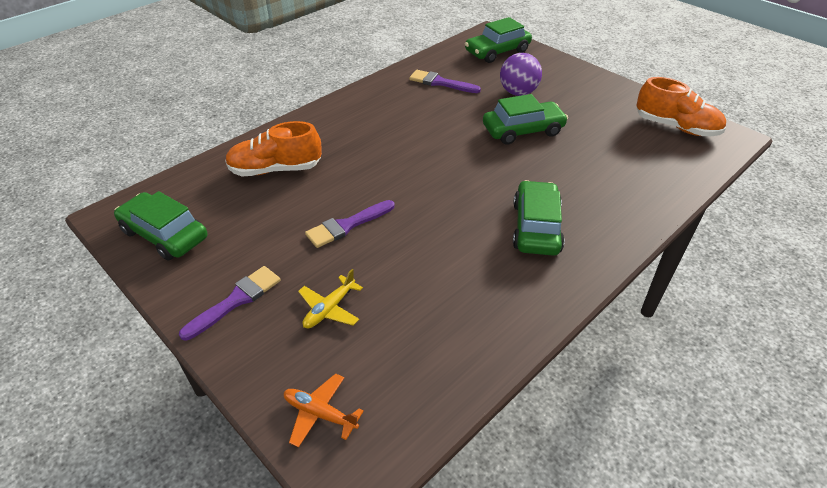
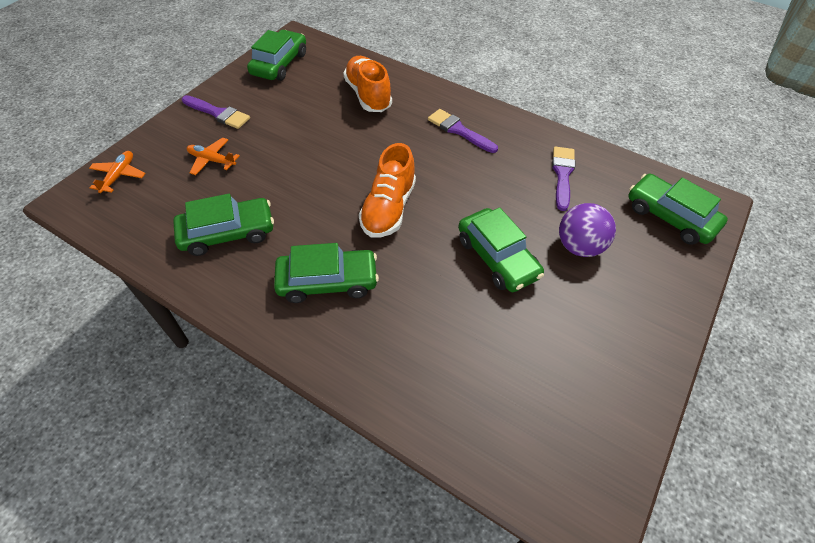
camera: 75 degrees right, 10 degrees up
yellow plane [298,269,363,328] -> orange plane [187,137,240,175]
purple brush [305,200,395,248] -> purple brush moved to [428,109,498,153]
orange shoe [637,77,726,136] -> orange shoe moved to [359,143,416,238]
none -> green car [173,194,274,256]

